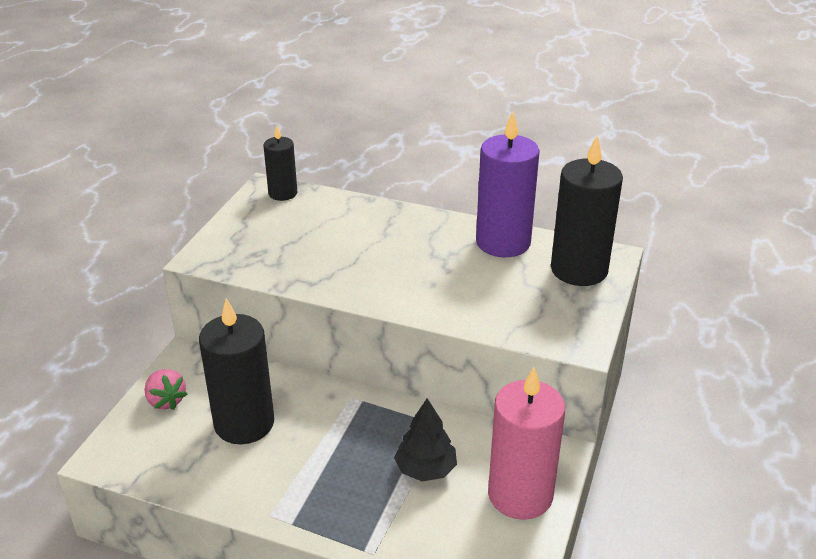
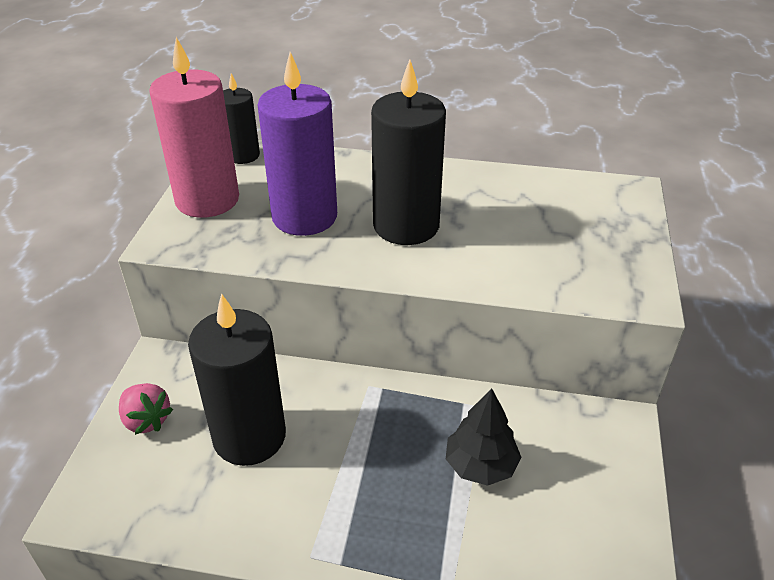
camera: 10 degrees left, 5 degrees up
purple candle [476,111,540,257] -> purple candle moved to [258,52,337,236]
pink candle [488,367,565,520] -> pink candle moved to [149,37,239,218]
black candle [551,136,623,286] -> black candle moved to [371,59,446,245]

